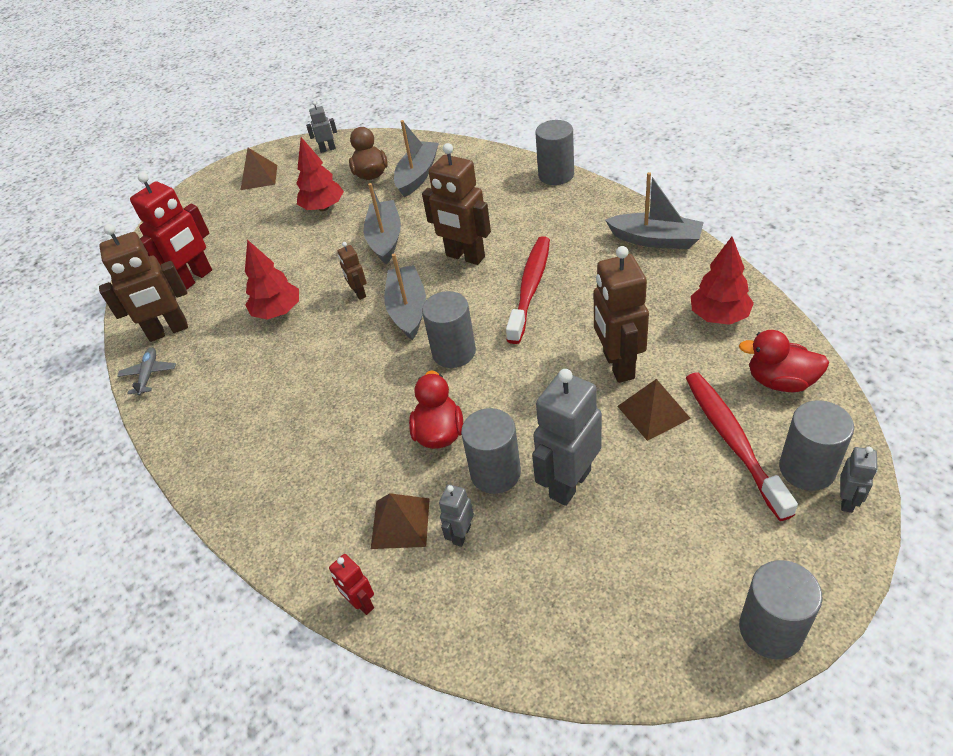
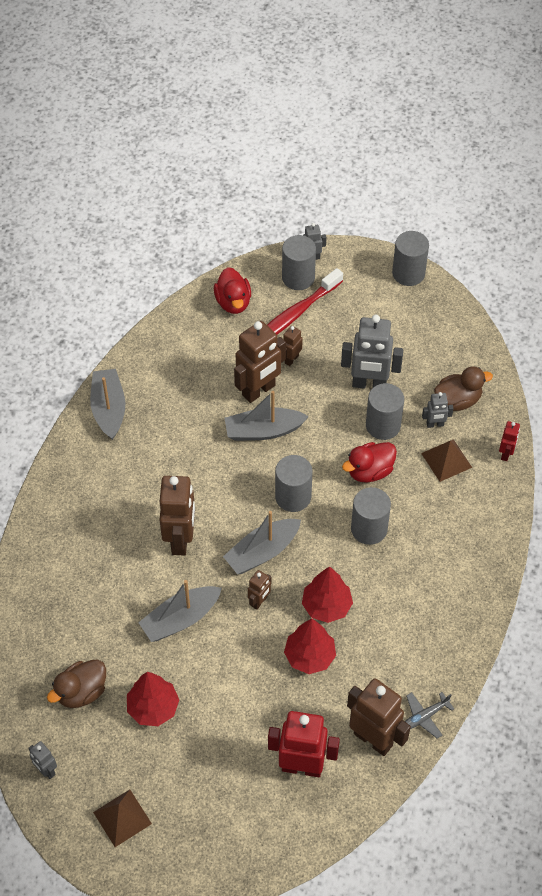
camera: 125 degrees left, 10 degrees up
grey boat [394,120,439,197] -> grey boat moved to [225,391,309,441]
red toothbrush [506,236,550,344] -> none
grey cylinder [535,120,574,185] -> grey cylinder moved to [351,487,391,545]
brown pyramid [617,379,691,441] -> brown robot [283,326,303,366]
red tree [691,237,754,325] -> red tree moved to [302,566,353,623]
none -> brown duck [434,366,493,411]

